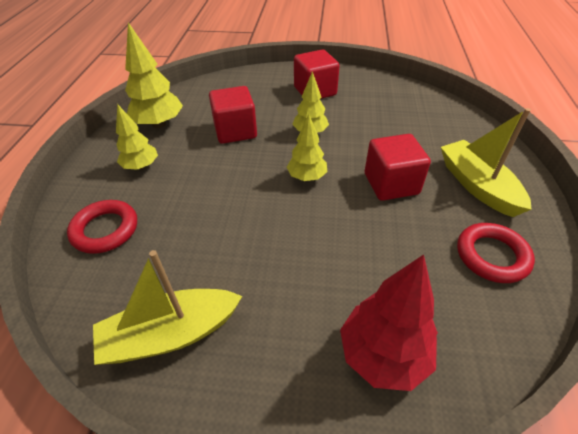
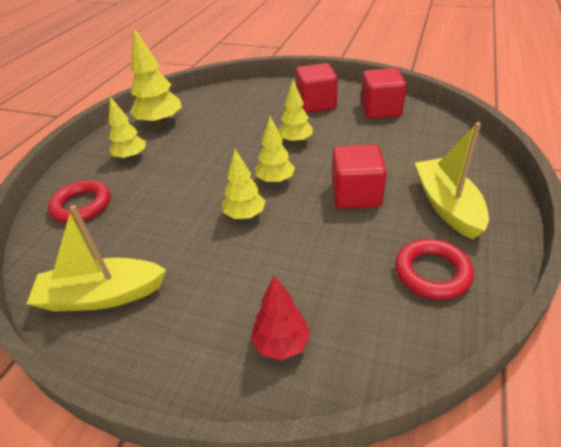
camera: 15 degrees right, 5 degrees down
red cube [209,86,257,144] -> red cube moved to [361,68,407,119]
red tree [340,255,438,391] -> red tree [251,275,310,360], size x0.64
none -> yellow tree [222,149,265,219]

